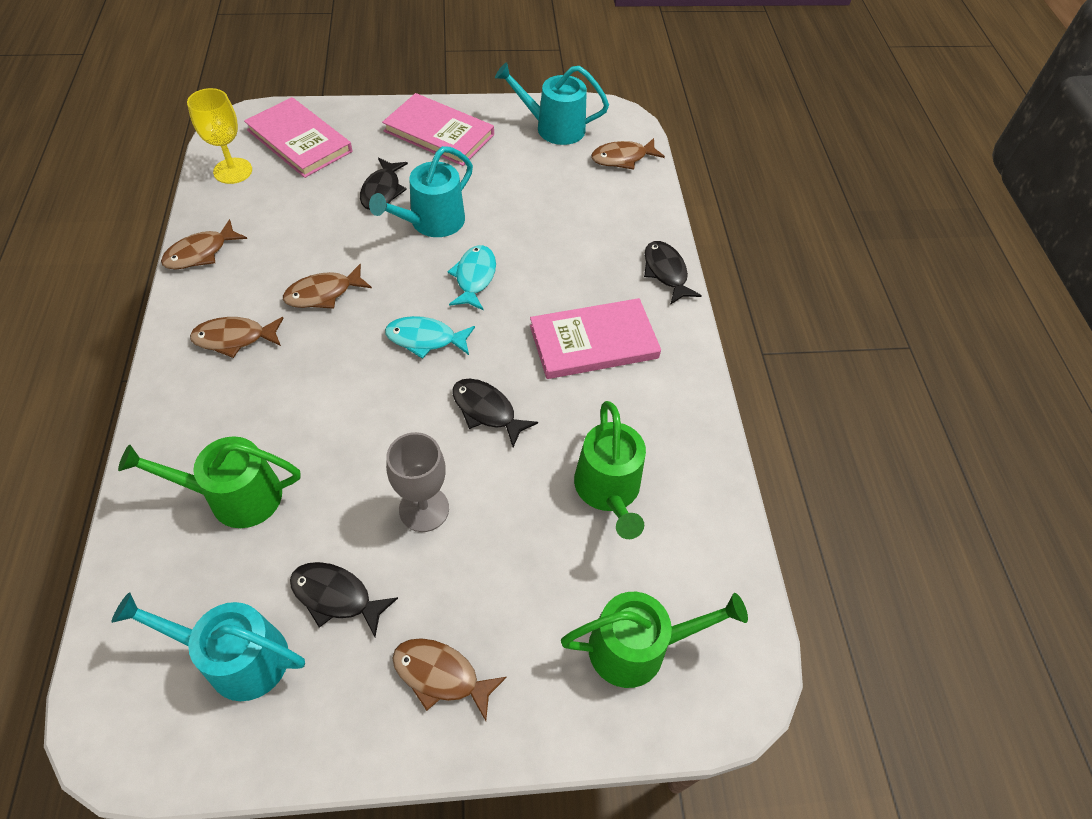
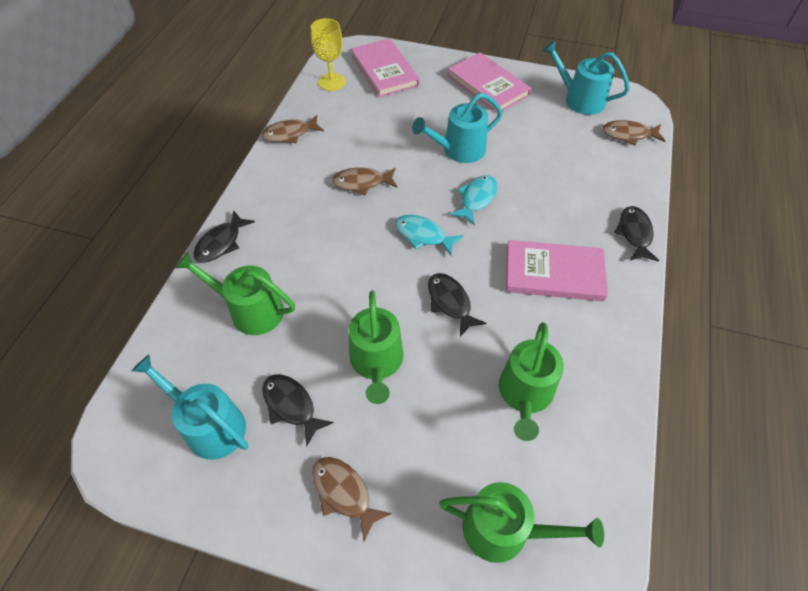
camera: 25 degrees right, 0 degrees up
brown fish [190,317,284,358] -> none
black fish [360,157,408,210] -> black fish moved to [193,210,255,263]
grey goblet [386,432,449,532] -> green watering can [349,290,403,404]

